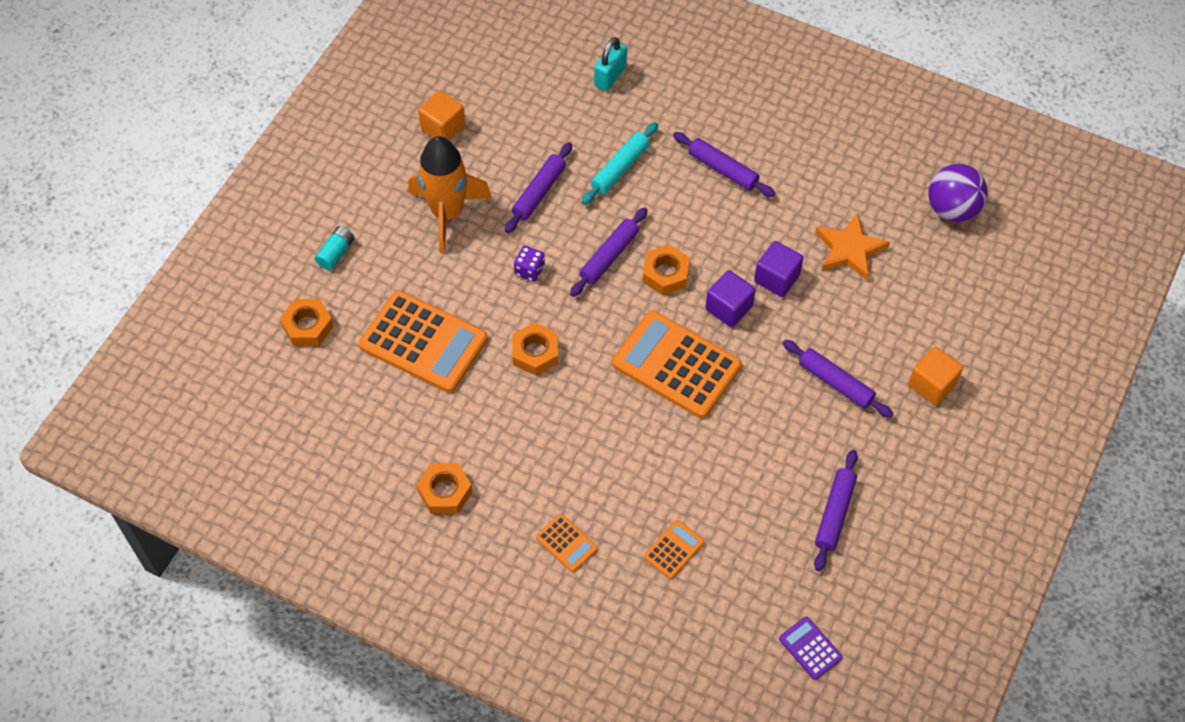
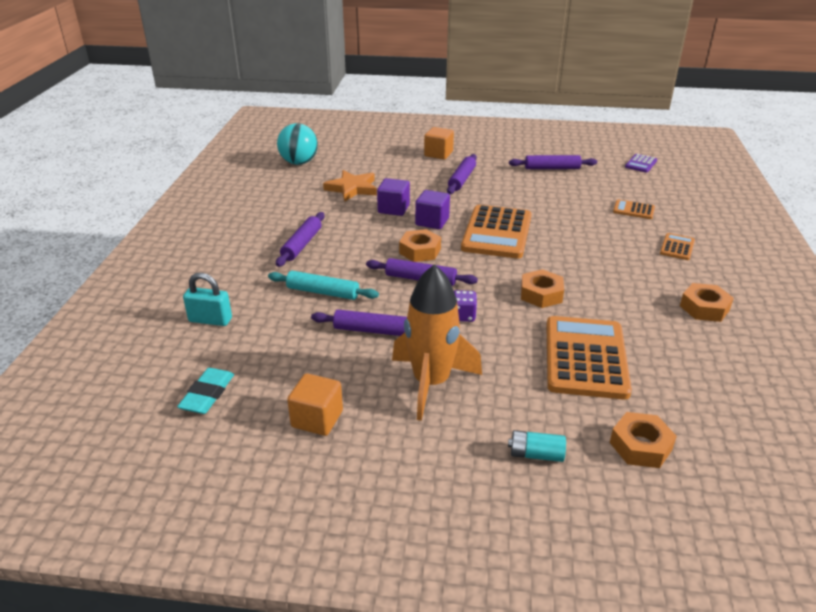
camera: 110 degrees left, 25 degrees down
purple ball [928,164,988,222] -> turquoise ball [277,123,318,165]
none -> turquoise eraser [177,368,234,414]

